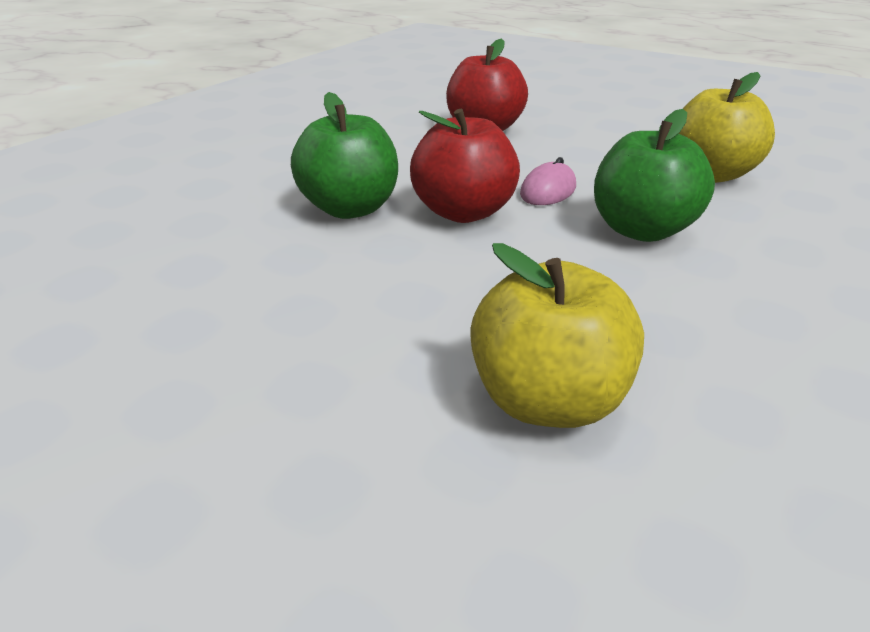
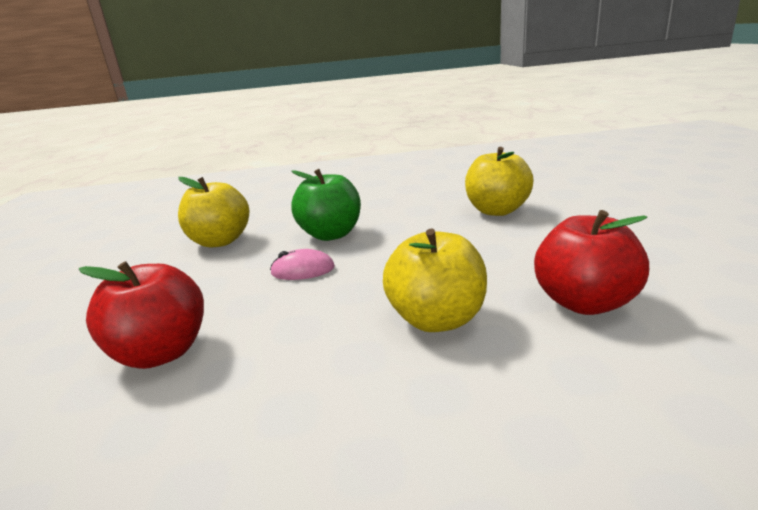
camera: 125 degrees left, 10 degrees down
green apple [291,92,398,219] -> yellow apple [383,229,487,332]
red apple [410,109,520,223] -> red apple moved to [534,210,649,315]

